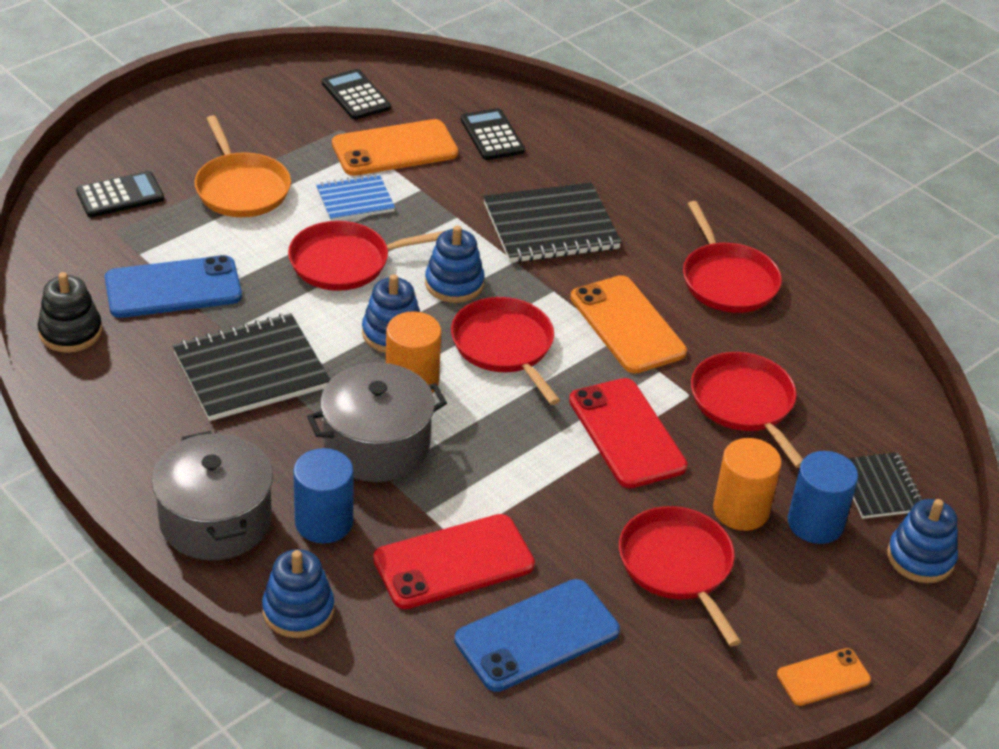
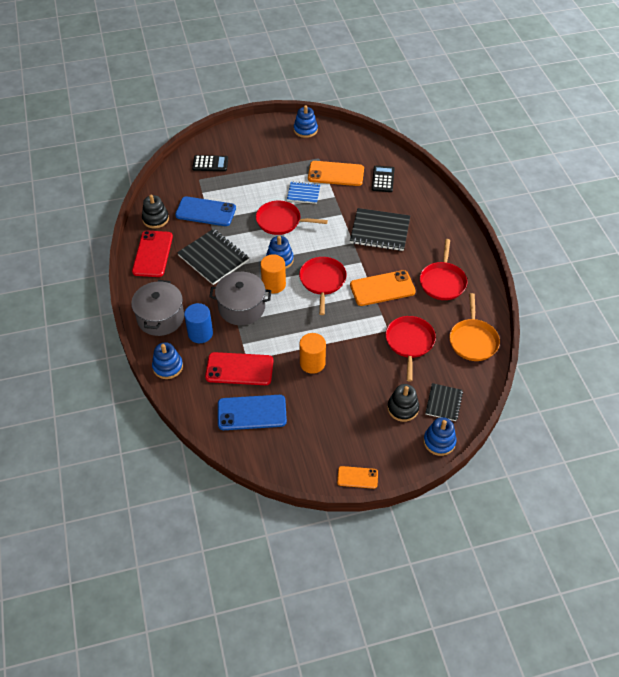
camera: 30 degrees right, 10 degrees up
black notebook [173,313,330,421] -> black notebook turned 45 degrees clockwise [177,229,249,285]
orange pan [195,115,291,217] -> orange pan moved to [449,293,500,361]
black calculator [322,69,391,120] -> none
blue stacking toy [425,226,485,303] -> blue stacking toy moved to [294,105,318,138]
red phone [569,378,688,488] -> red phone moved to [132,231,173,277]
orange phone [570,275,687,373] -> orange phone turned 75 degrees clockwise [350,270,416,306]
red pan [619,506,741,647] -> none
orange cylinder [713,438,782,531] -> orange cylinder moved to [299,333,326,374]
blue cylinder [788,451,858,544] -> black stacking toy [387,384,419,422]

